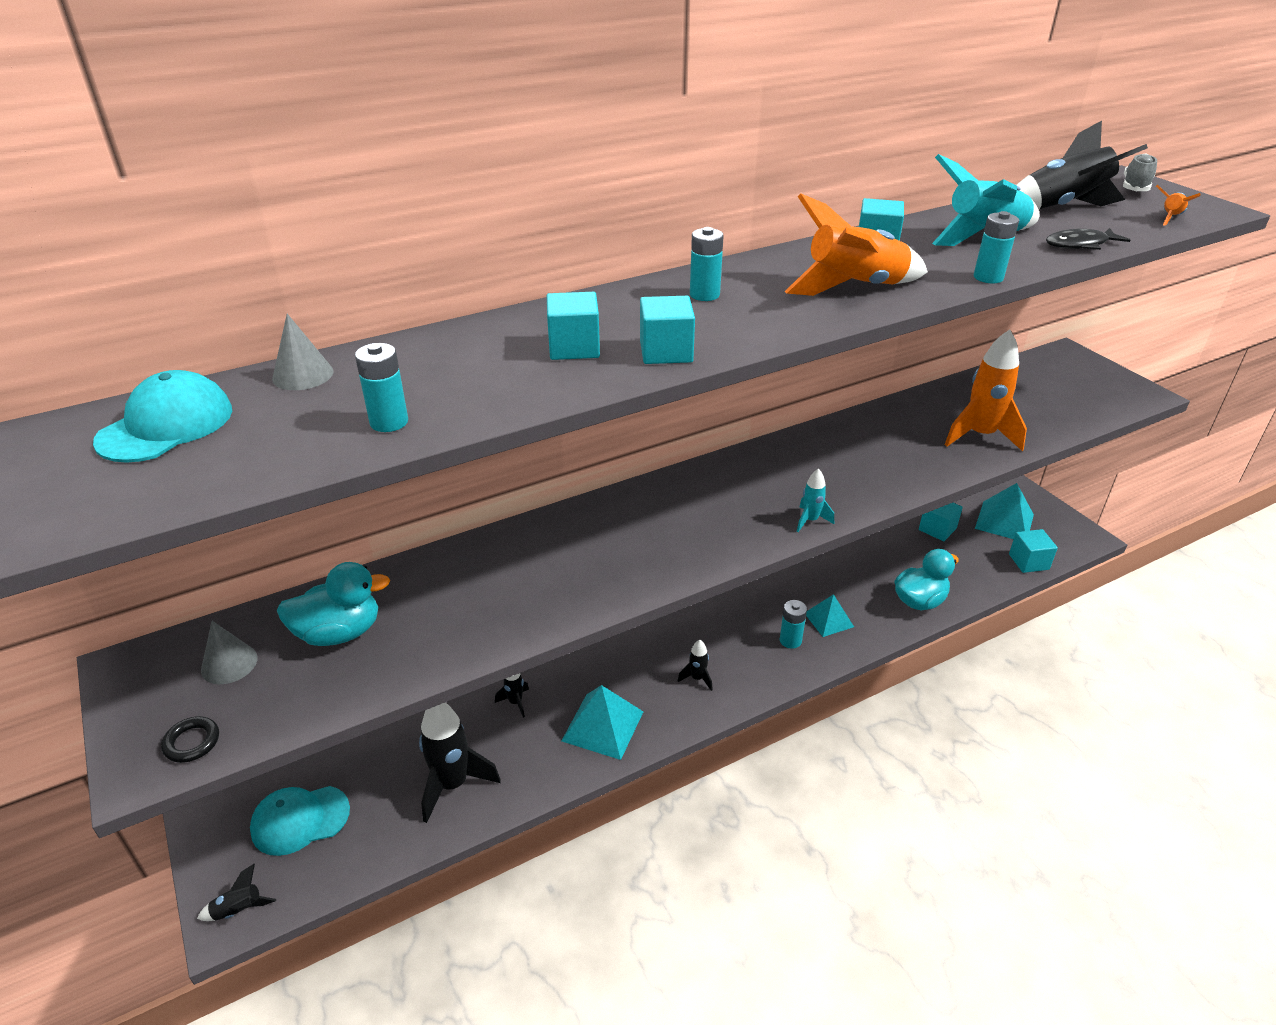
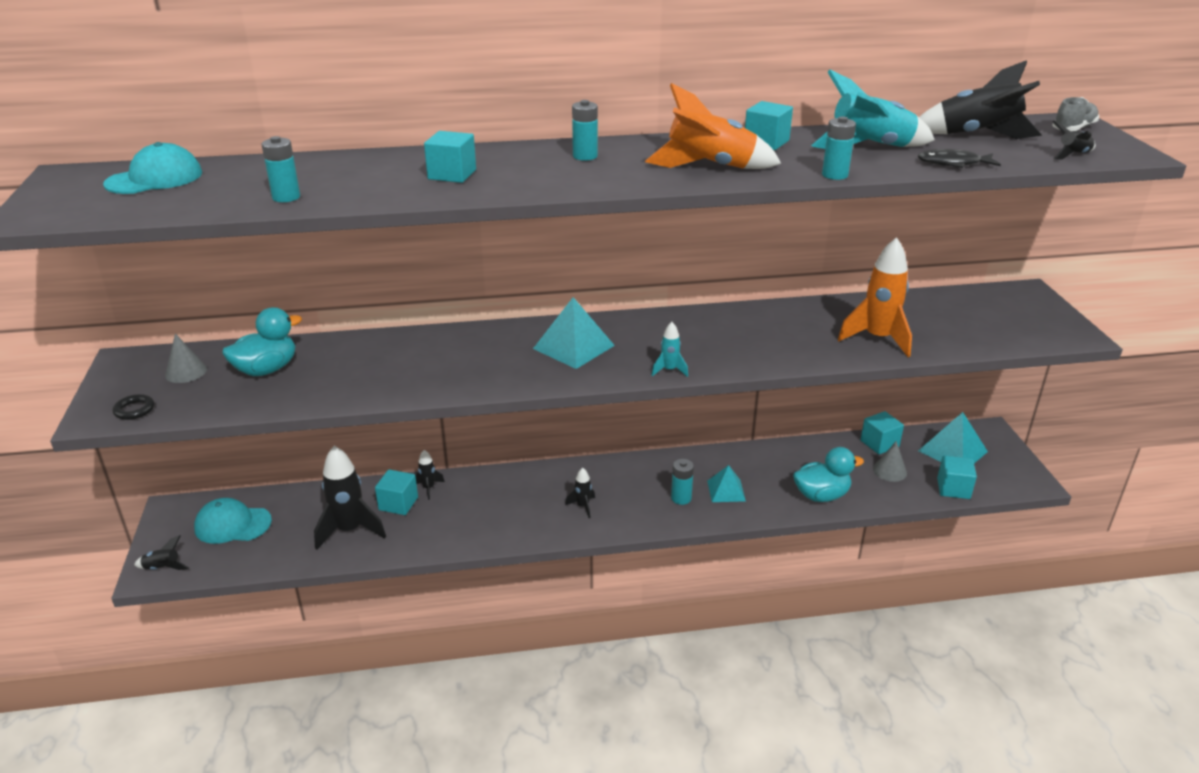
camera: 20 degrees right, 5 degrees down
grey cone [272,314,334,390] -> grey cone moved to [873,441,907,482]
turquoise duck [277,562,390,646] -> turquoise duck turned 45 degrees counterclockwise [222,307,302,376]
turquoise pyramid [561,685,643,760] -> turquoise pyramid moved to [533,297,615,369]
turquoise cube [640,296,695,364] -> turquoise cube moved to [375,469,418,515]
orange rocket [1156,185,1201,226] -> black rocket [1053,121,1096,160]

